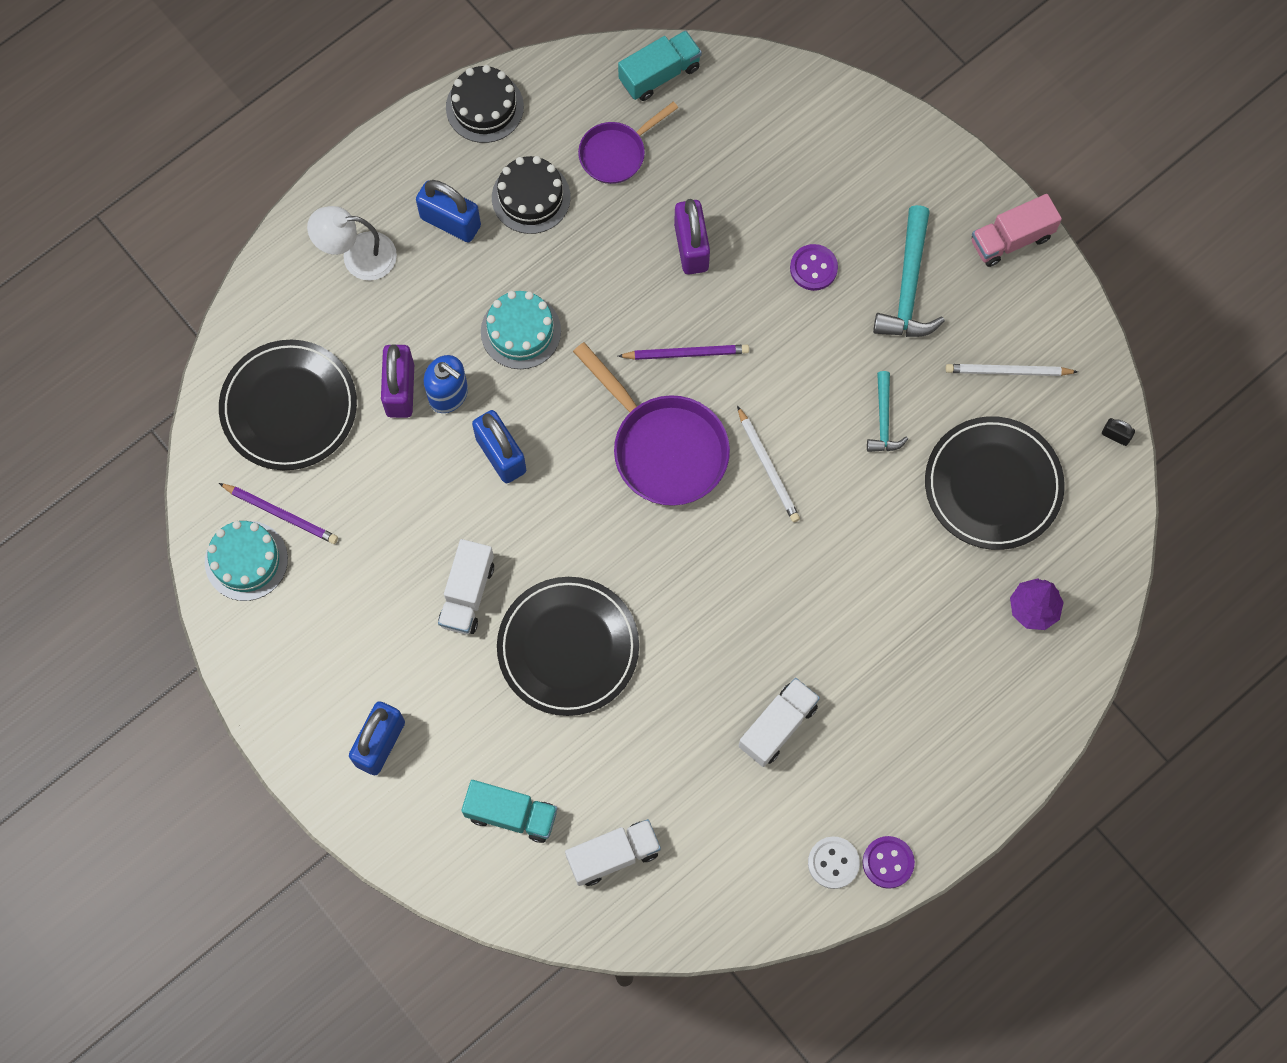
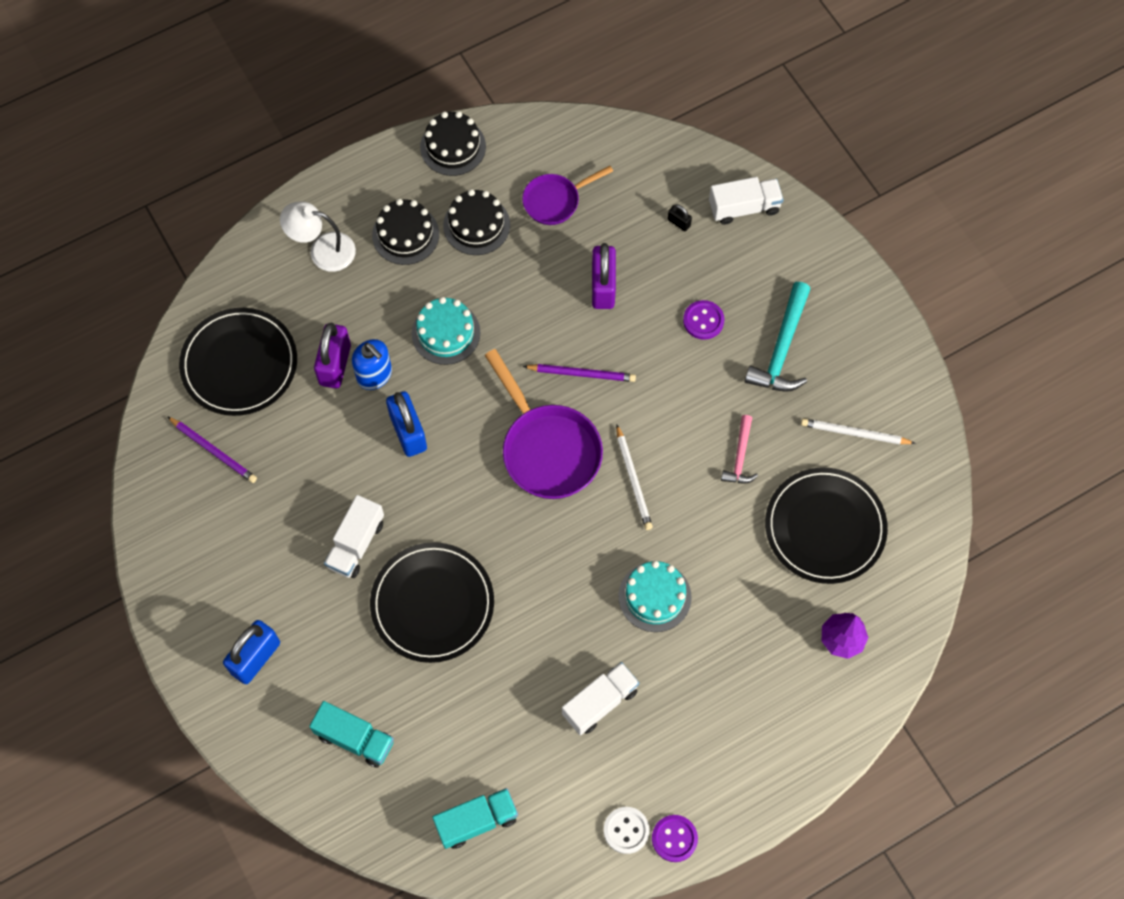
camera: 10 degrees right, 5 degrees down
turquoise cake [205,521,288,601] -> turquoise cake moved to [619,561,692,632]
blue padlock [416,180,481,242] -> black cake [372,199,439,265]
white truck [565,819,661,886] -> white truck moved to [709,177,784,225]
turquoise truck [618,30,702,101] -> turquoise truck moved to [432,788,518,849]
turquoise hammer [867,371,908,452] -> pink hammer [721,415,758,483]
pink truck [972,194,1062,267] -> none
black padlock [1102,418,1135,446] -> black padlock moved to [668,204,692,231]

